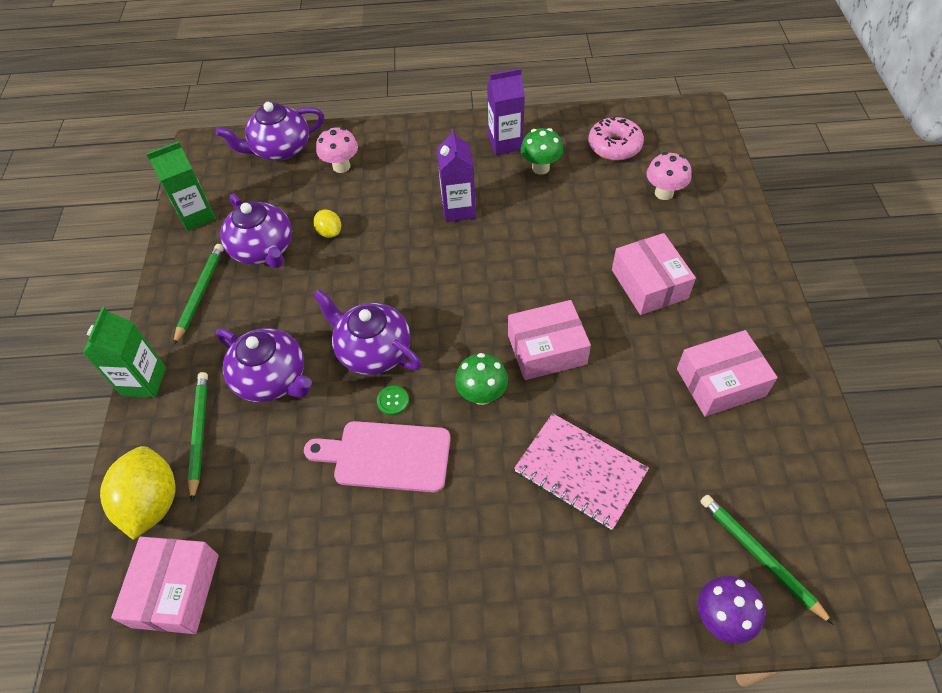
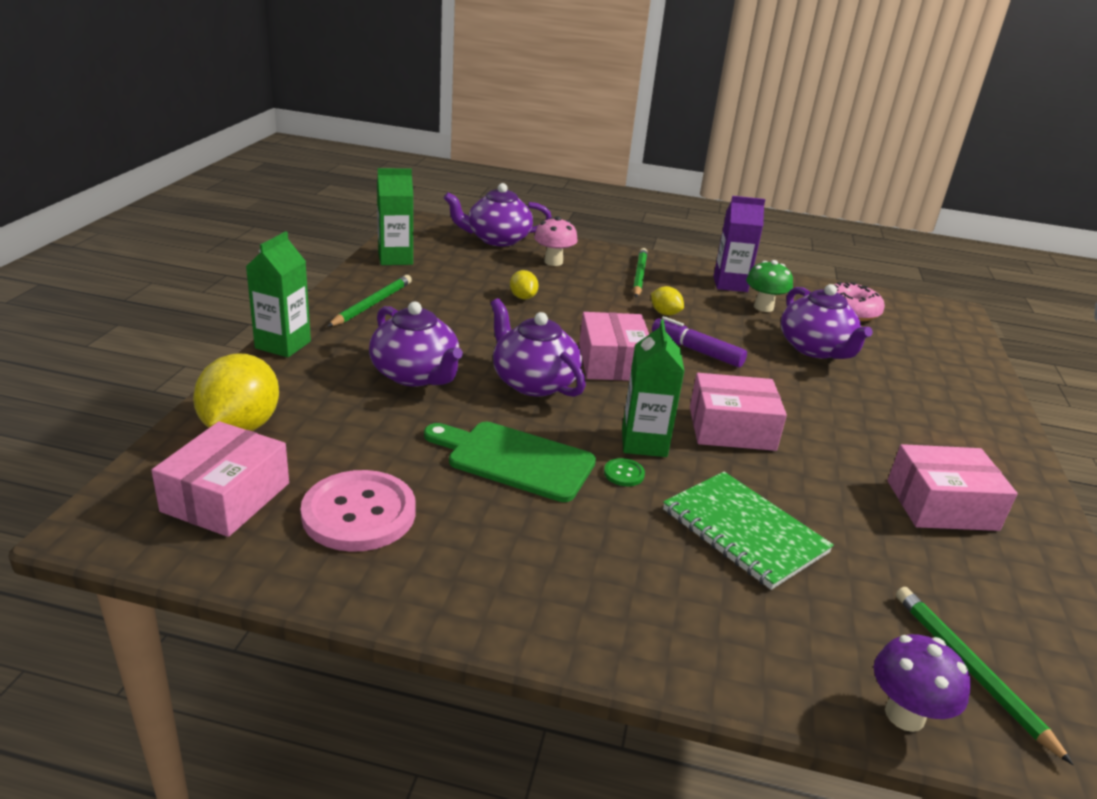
camera: 10 degrees right, 25 degrees down
green pencil [188,372,208,502] -> green pencil moved to [633,248,648,297]
purple teapot [220,193,292,268] -> purple teapot moved to [781,284,873,359]
pink cutting board [304,421,450,493] -> green cutting board [424,422,596,502]
green button [377,386,409,415] -> green button moved to [604,458,645,486]
purple carton [437,129,476,222] -> yellow lemon [651,286,684,316]
green mushroom [455,353,508,405] -> green carton [622,320,685,457]
pink notebook [514,413,649,530] -> green notebook [663,472,834,590]
pink box [612,233,696,315] -> pink box moved to [579,312,649,381]
pink mushroom [646,152,692,200] -> none
none -> pink button [300,470,416,552]
none -> purple marker [652,316,747,367]

